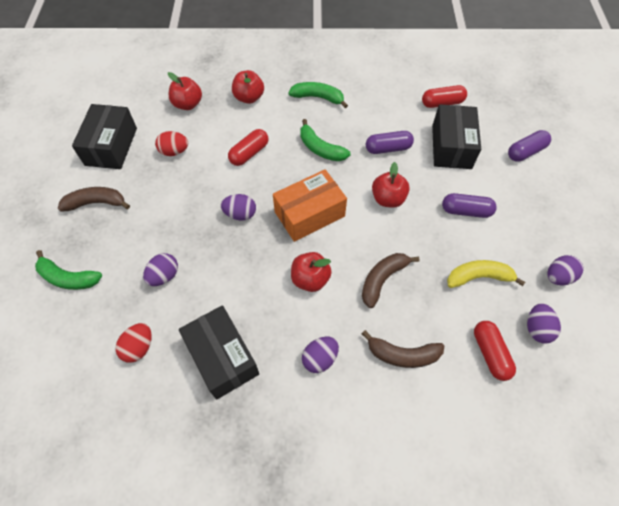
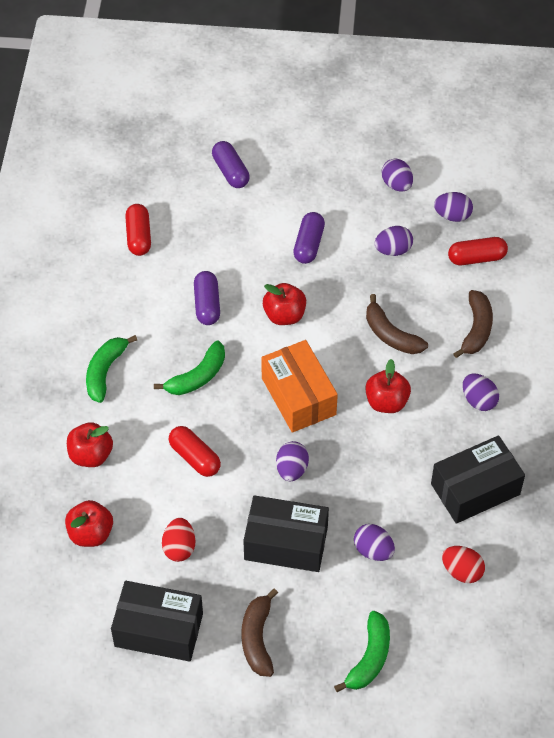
camera: 85 degrees left, 5 degrees down
black box [432,104,481,169] -> black box moved to [243,495,329,572]
yellow banana [447,260,525,288] -> purple egg [374,226,413,256]

